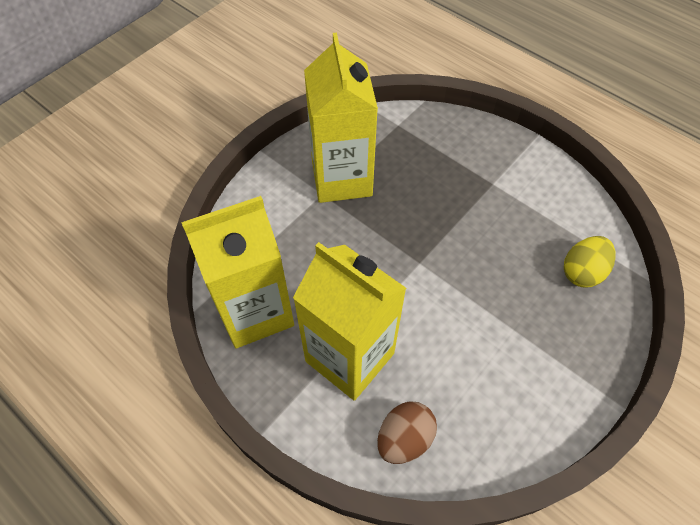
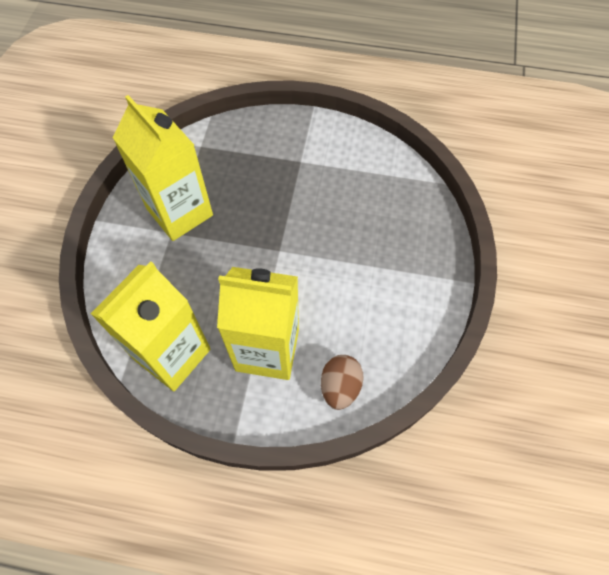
camera: 30 degrees left, 5 degrees up
yellow egg [564,236,616,287] -> none

